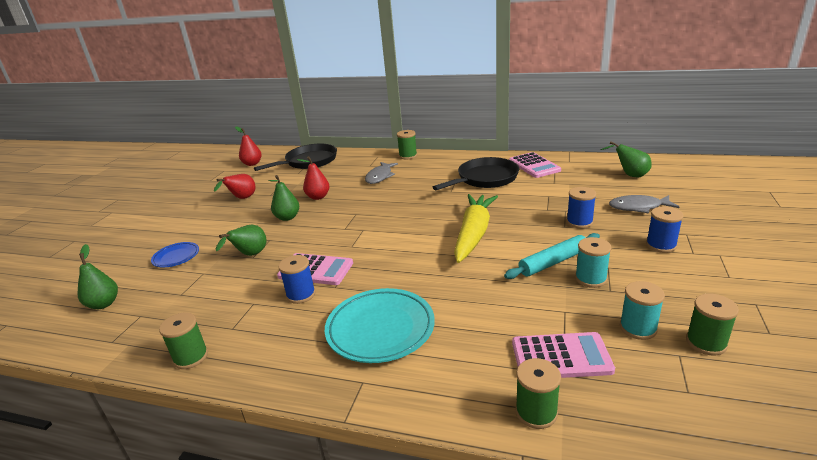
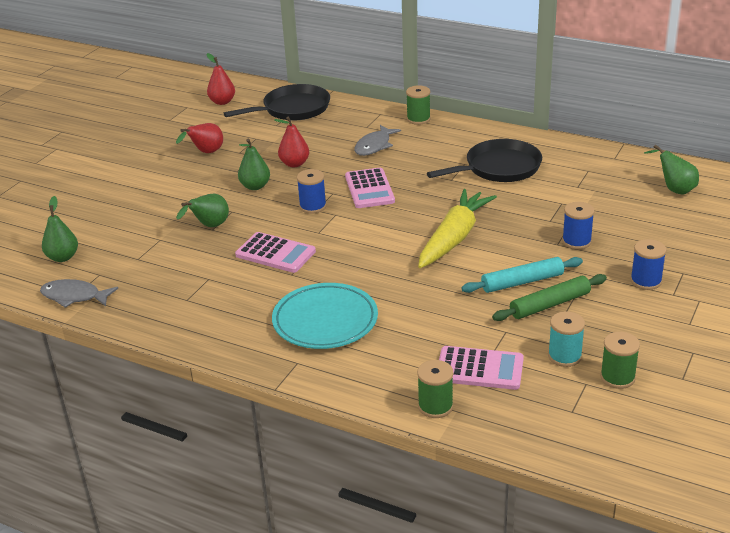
camera: 10 degrees right, 5 degrees up
blue plate [151,242,199,267] -> none
green spool [159,312,208,369] -> none
blue spool [278,255,315,304] -> blue spool moved to [297,169,326,214]
pink calculator [509,152,561,178] -> pink calculator moved to [345,168,395,208]
turquoise spool [575,237,611,288] -> green rolling pin [492,274,607,321]
grey fish [609,195,679,214] -> grey fish moved to [40,279,118,308]

